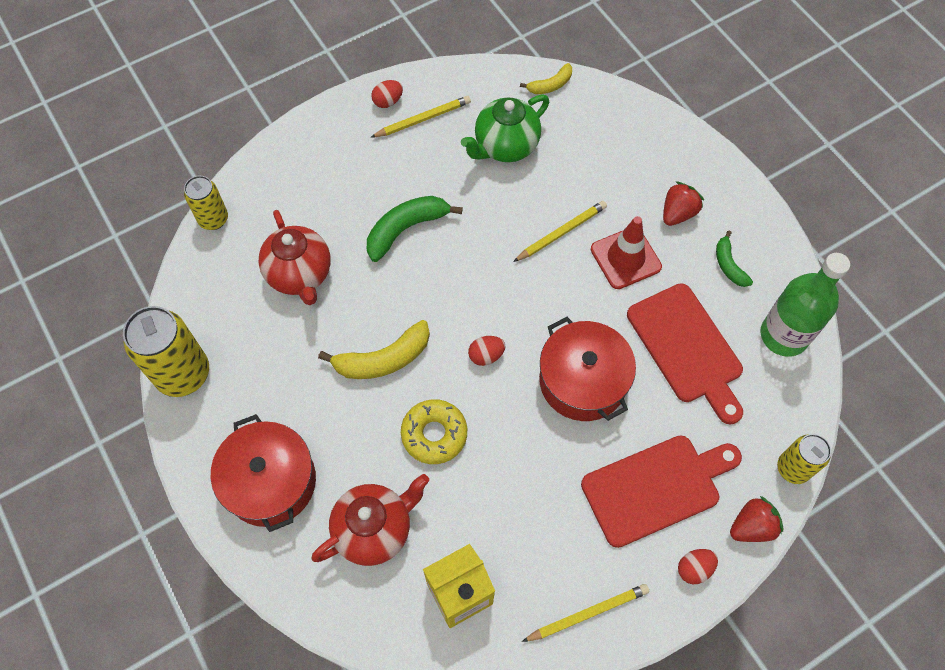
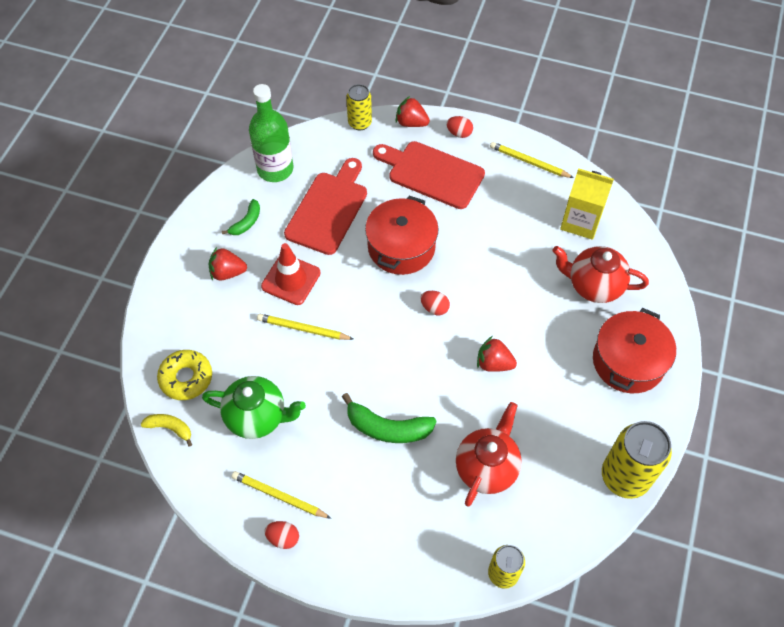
camera: 130 degrees left, 5 degrees down
yellow banana [318,320,430,379] -> red strawberry [477,336,517,372]
yellow donut [401,399,467,464] -> yellow donut moved to [157,350,212,400]

